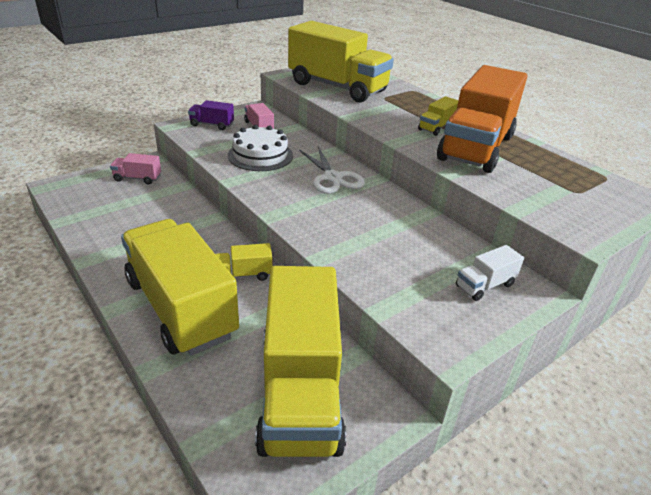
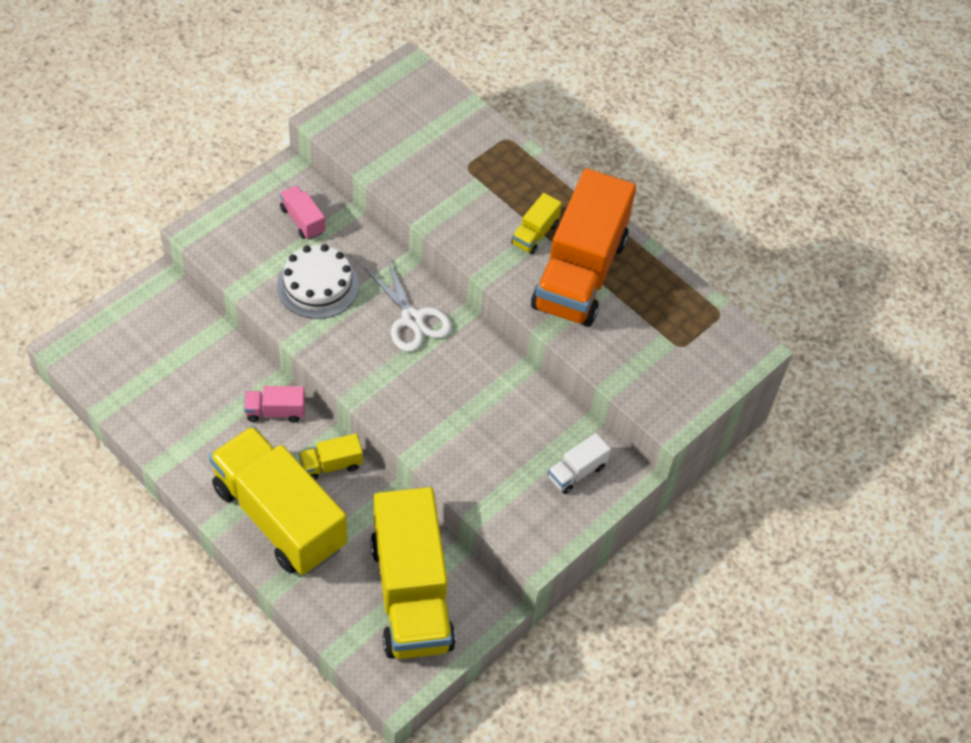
camera: 10 degrees left, 20 degrees up
pink truck [110,153,161,184] -> pink truck moved to [244,386,305,422]
purple truck [188,100,234,130] -> none
yellow truck [288,21,394,102] -> none

